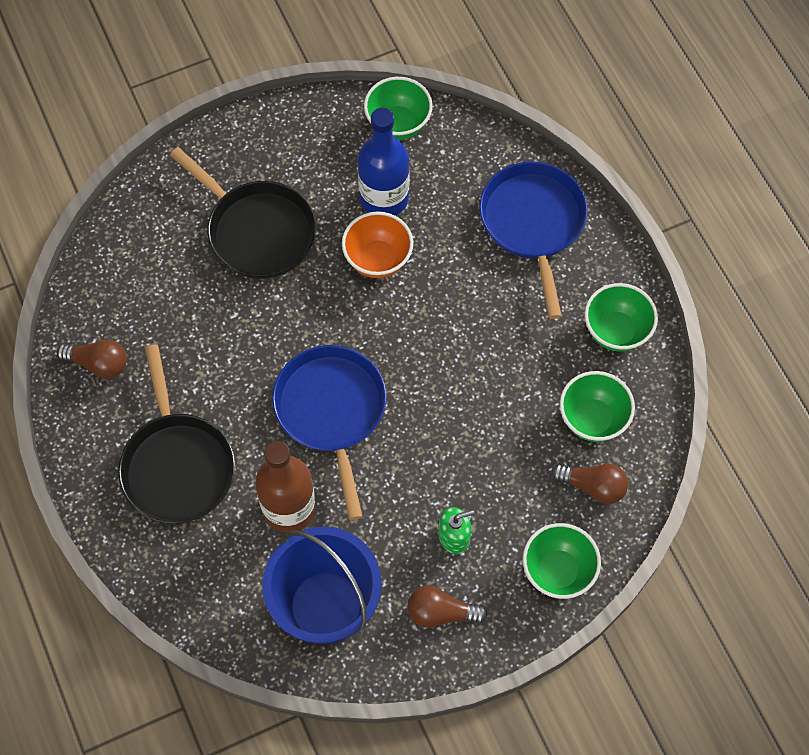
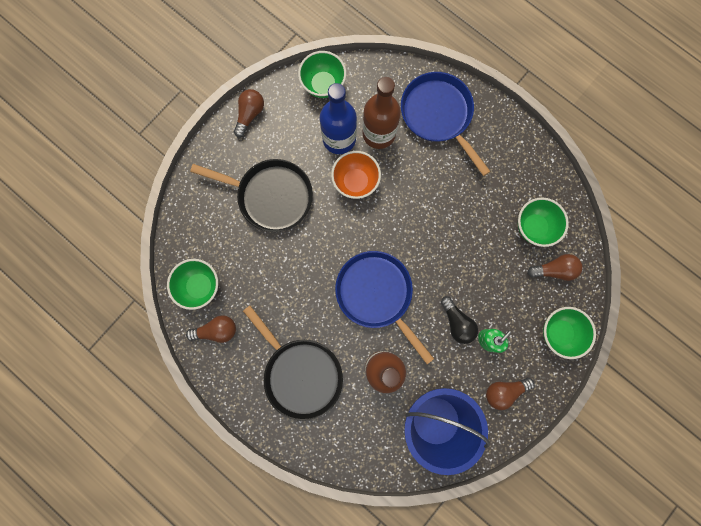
camera: 25 degrees left, 15 degrees up
green bowl [585,283,658,352] -> green bowl moved to [167,259,218,310]
none -> brown light bulb [234,89,264,138]
none -> brown bottle [362,77,401,149]
none -> black light bulb [441,296,478,344]

